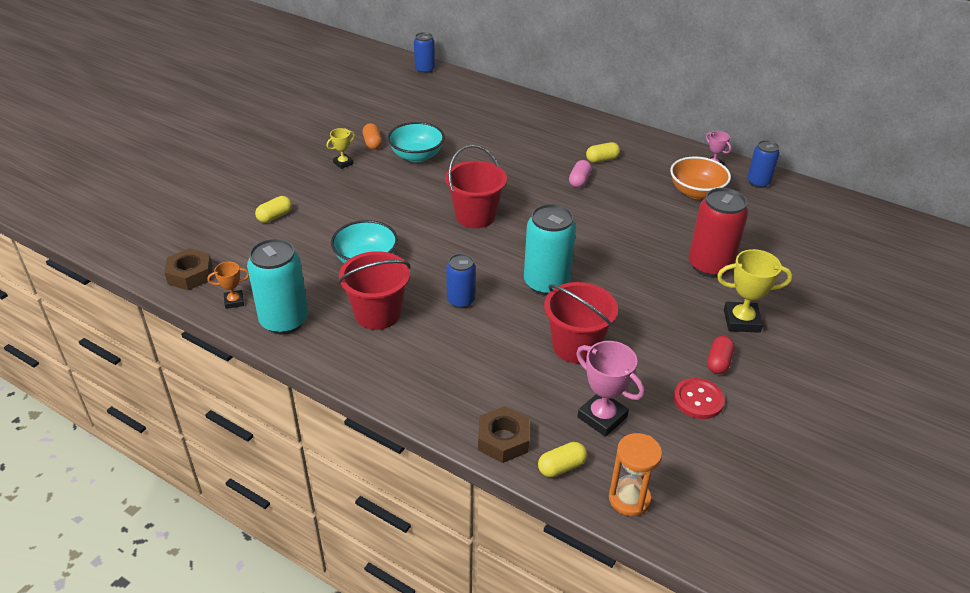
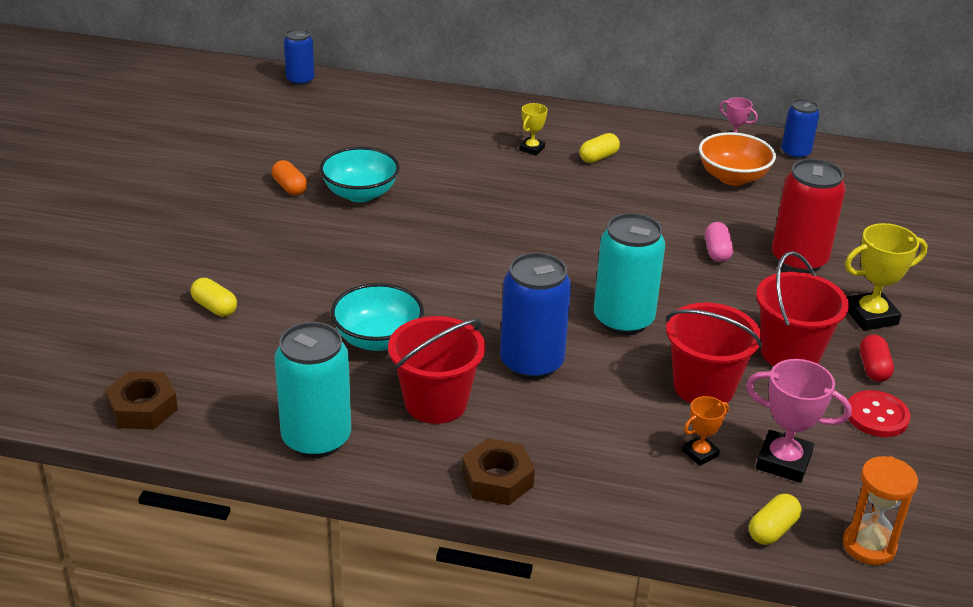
camera: 20 degrees left, 5 degrees down
orange trophy [207,262,249,309] -> orange trophy moved to [682,396,729,466]
yellow capsule [255,196,292,223] -> yellow capsule turned 75 degrees counterclockwise [191,278,237,317]
yellow trophy [327,128,355,169] -> yellow trophy moved to [519,103,547,156]
red bucket [445,145,507,228] -> red bucket moved to [756,251,849,366]
blue can [446,254,476,308] -> blue can [500,253,571,380], size x1.68
brown nut [478,406,529,463] -> brown nut moved to [462,438,535,505]
pink capsule [569,160,592,188] -> pink capsule moved to [705,222,733,262]

